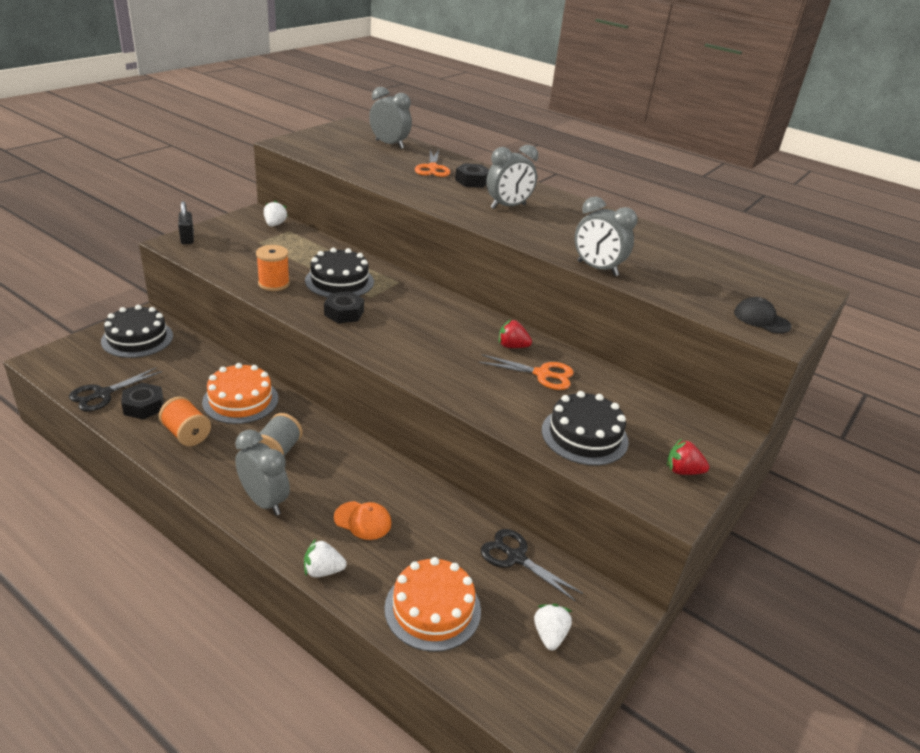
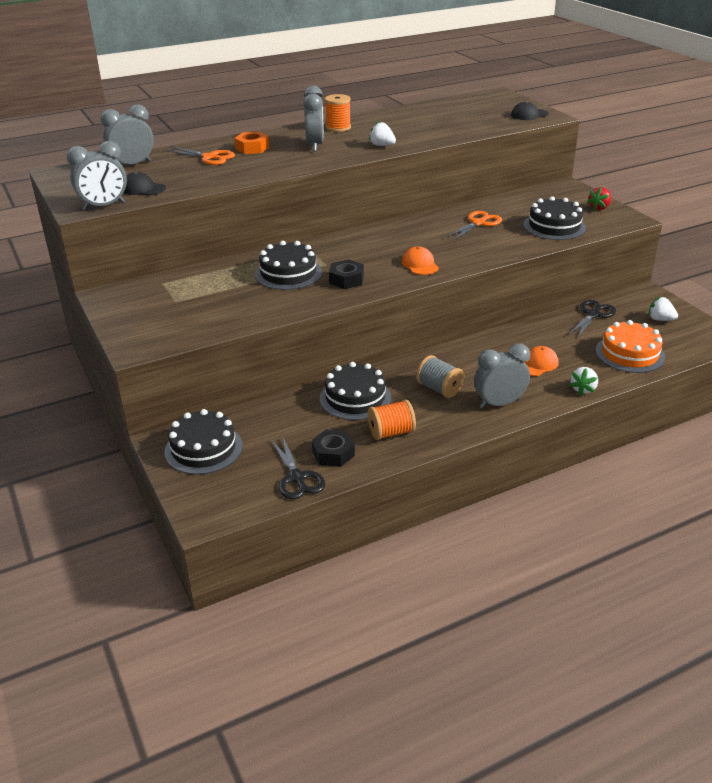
camera: 60 degrees left, 0 degrees up
black padlock [178,201,194,244] -> none
orange cake [202,363,278,424] -> black cake [320,362,391,420]
orange spool [256,245,290,291] -> orange spool moved to [325,94,351,132]
white strawberry [264,200,288,227] -> white strawberry moved to [369,121,396,146]
black nut [455,163,489,188] -> orange nut [235,132,269,154]
black scissors [481,529,583,602] -> black scissors turned 150 degrees clockwise [568,300,616,338]
red strawberry [499,320,532,348] -> none
grey clock [574,196,637,276] -> grey clock moved to [67,141,127,210]
none -> black cap [124,172,166,196]
none -> orange cap [402,246,439,275]

